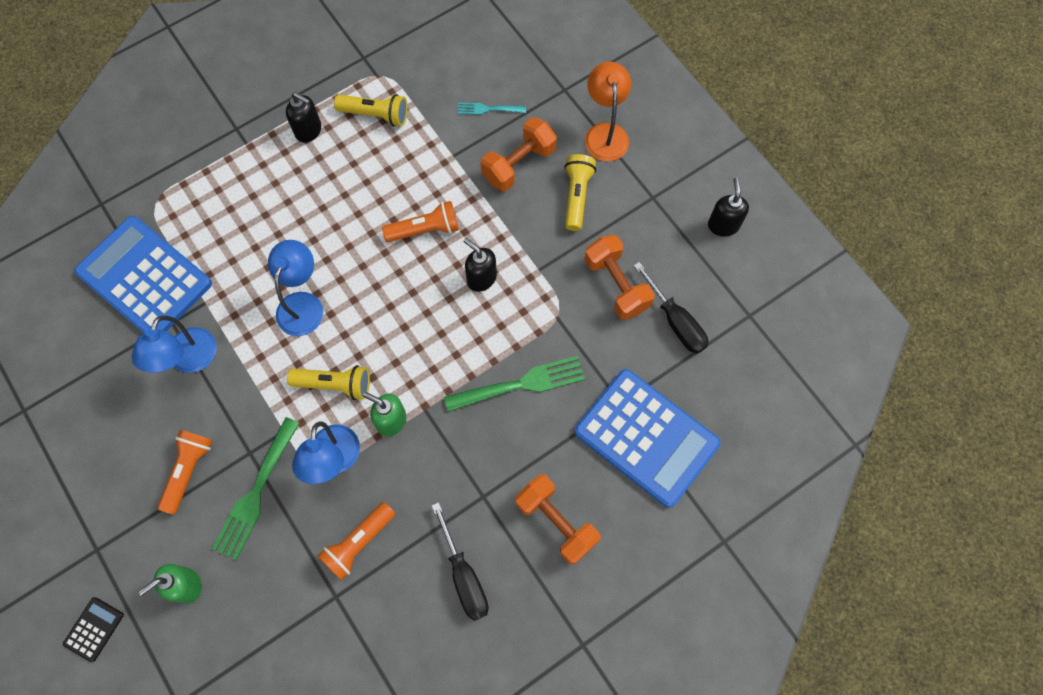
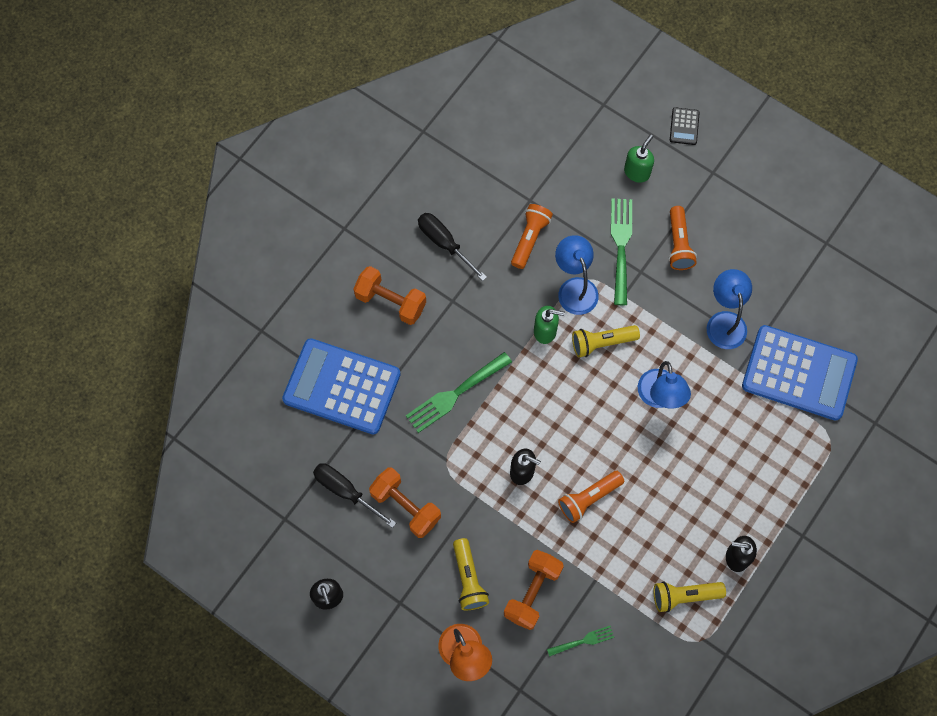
camera: 160 degrees right, 0 degrees up
turquoise fork [458,103,526,115] -> green fork [547,626,614,657]

